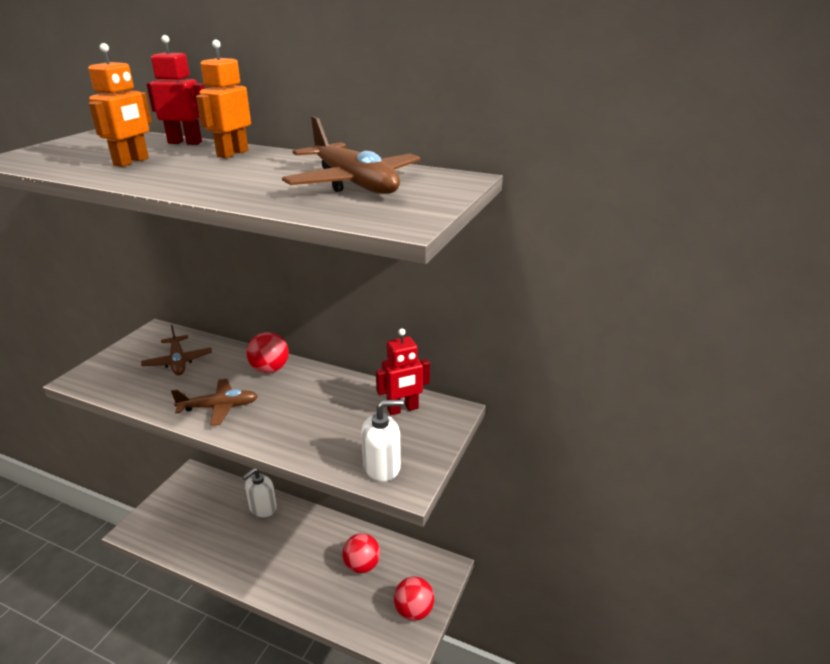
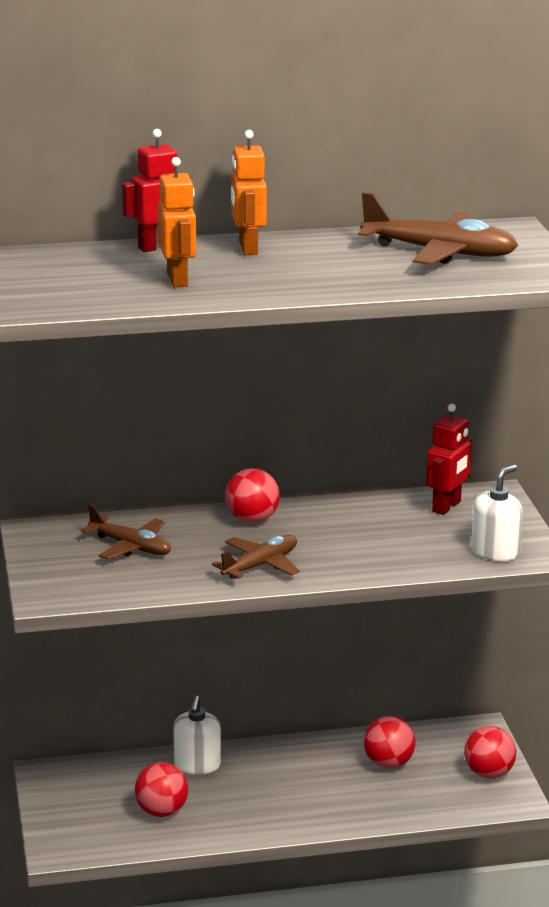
camera: 35 degrees left, 5 degrees down
none -> red ball [135,763,188,817]

